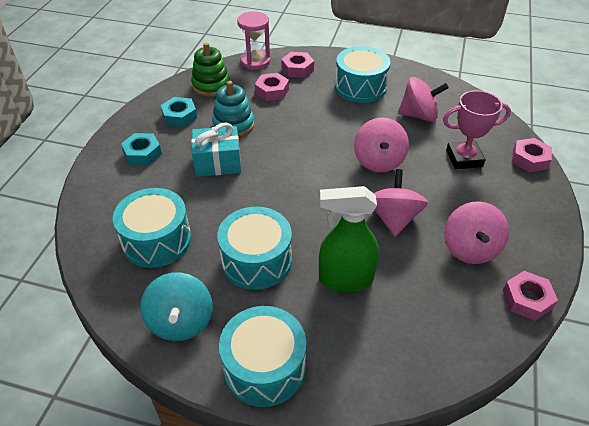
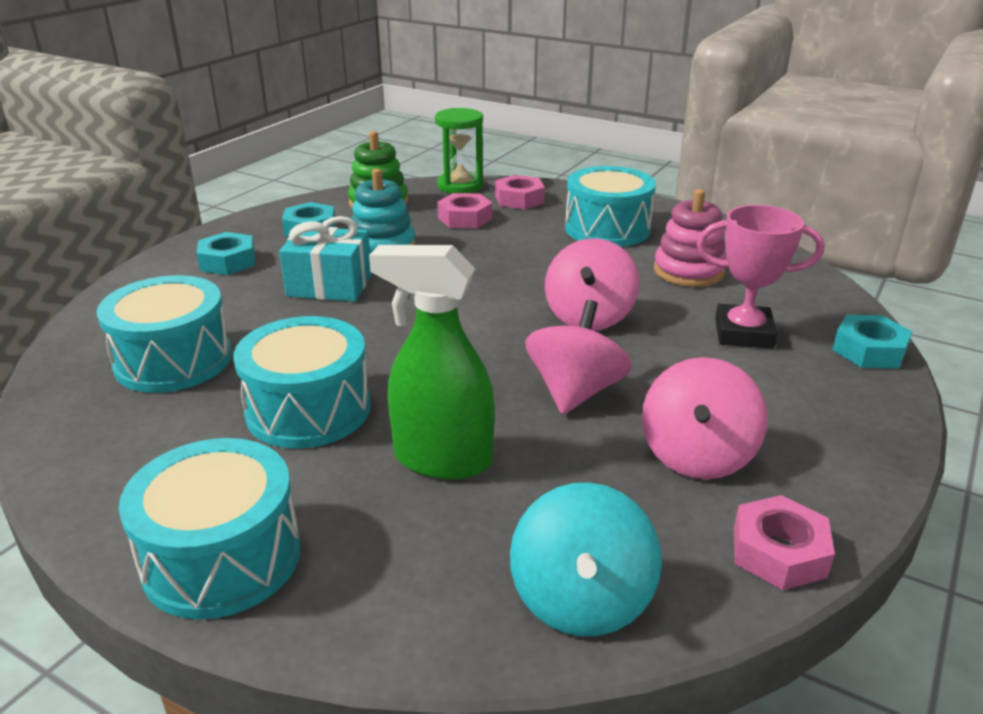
camera: 15 degrees right, 15 degrees down
turquoise spinning top [140,272,213,341] -> turquoise spinning top moved to [510,482,662,636]
pink hourglass [237,11,270,70] -> green hourglass [435,108,484,193]
pink spinning top [398,77,449,122] -> pink stacking toy [654,189,727,287]
pink nut [512,138,552,172] -> turquoise nut [832,315,912,369]

